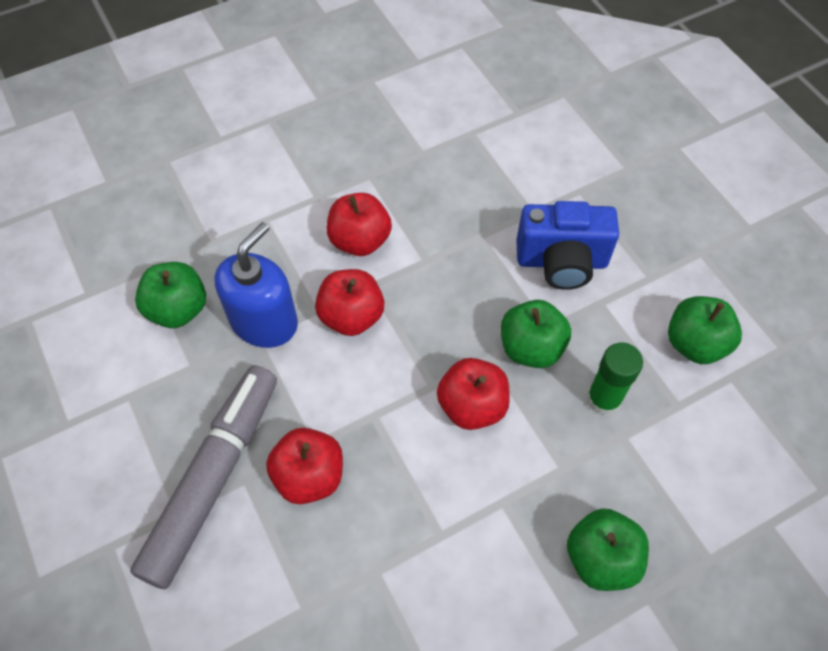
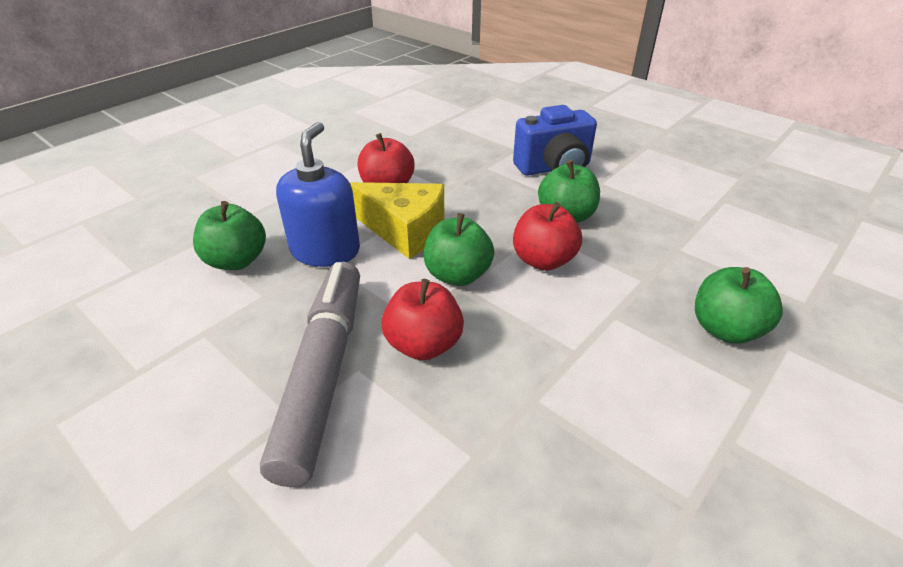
camera: 20 degrees left, 20 degrees down
red apple [315,269,384,336] -> yellow cheese [350,182,444,259]
green glue stick [587,342,643,416] -> none
green apple [668,296,742,364] -> green apple moved to [424,213,494,286]

